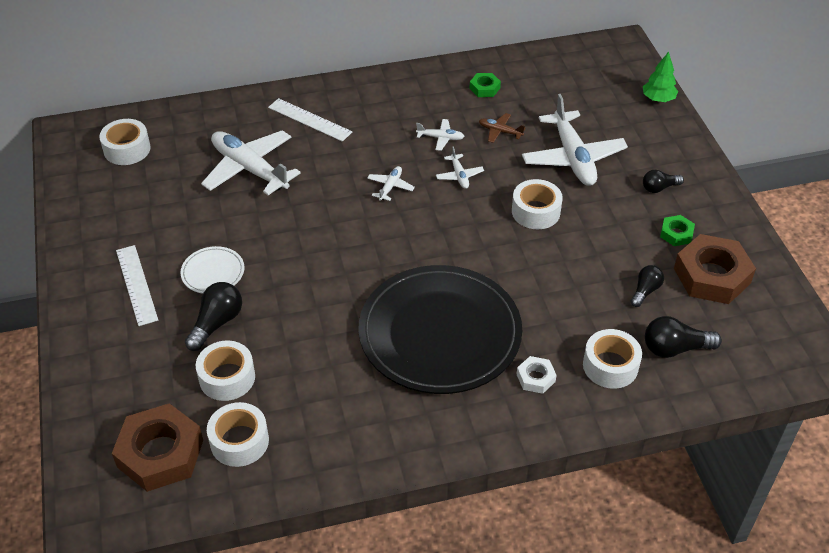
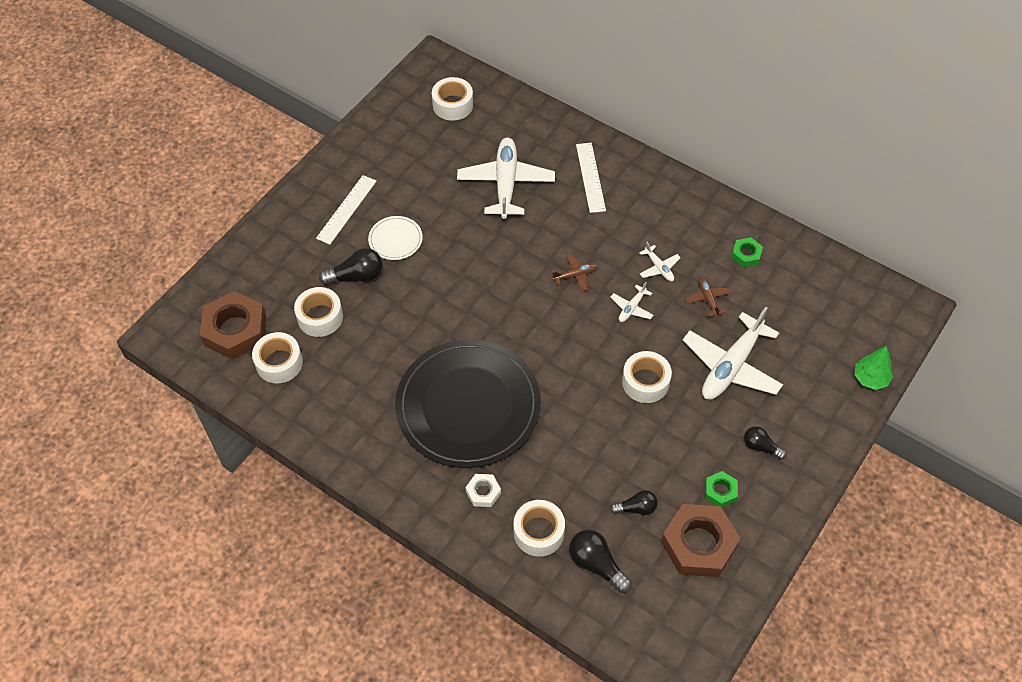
camera: 50 degrees right, 10 degrees up
white plane [367,166,415,201] -> brown plane [551,254,598,291]

